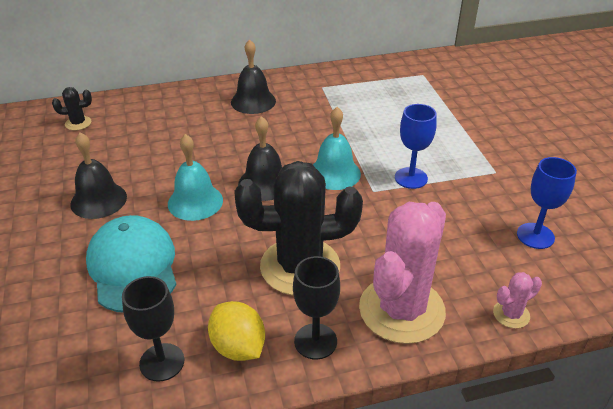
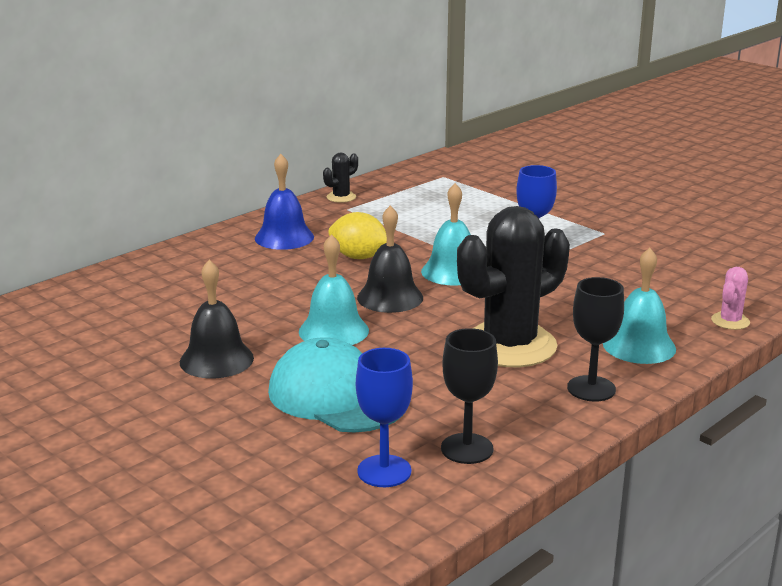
camera: 30 degrees left, 15 degrees down
black cactus [52,87,92,130] -> black cactus moved to [323,153,358,203]
yellow lemon [208,301,265,361] -> yellow lemon moved to [328,212,387,259]
black bell [231,39,276,114] -> blue bell [255,154,314,250]
pink cactus [359,202,446,344] -> turquoise bell [603,248,676,364]
blue goblet [517,157,577,249] -> blue goblet moved to [356,348,413,487]

